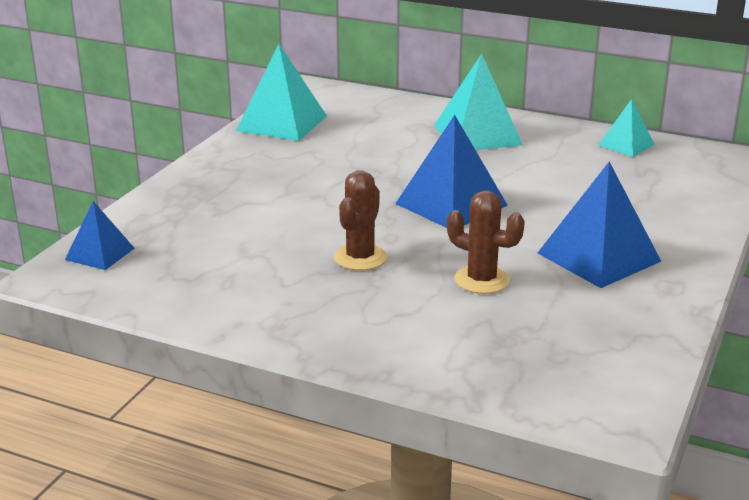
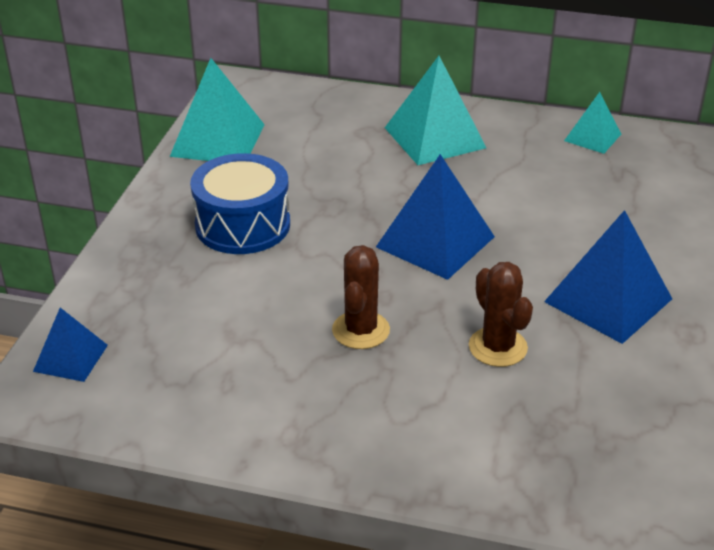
camera: 10 degrees left, 10 degrees up
brown cactus [447,190,525,294] -> brown cactus turned 45 degrees clockwise [469,262,533,367]
none -> blue drum [190,153,290,254]

